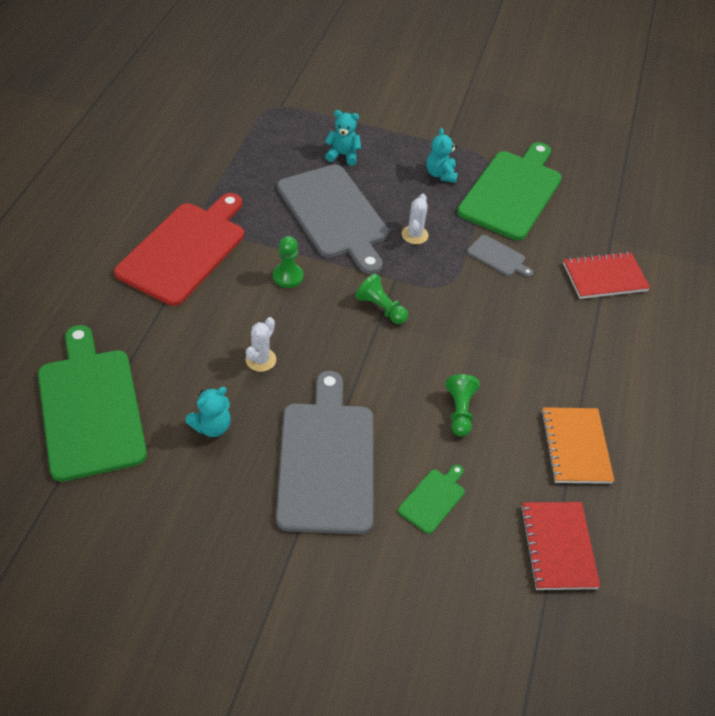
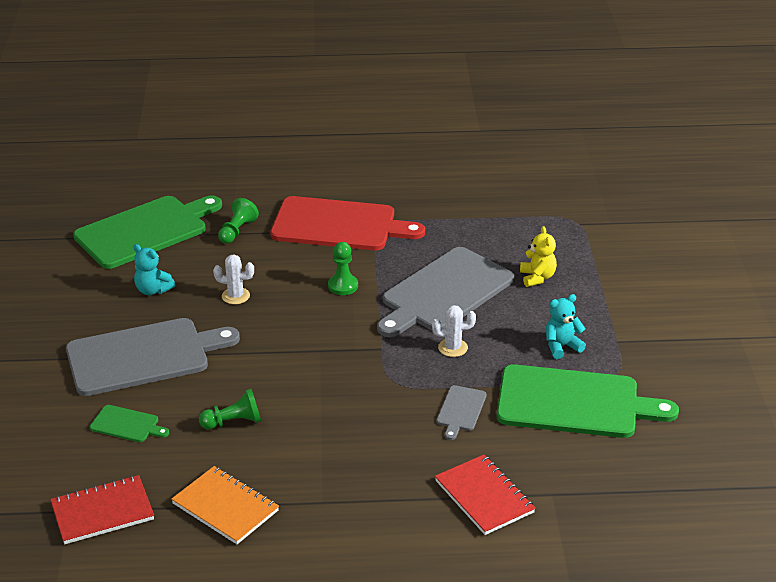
camera: 75 degrees right, 15 degrees down
turquoise teddy bear [325,110,361,166] -> yellow teddy bear [520,226,557,287]
green pawn [356,274,408,324] -> green pawn moved to [218,198,259,244]
orange notebook [541,407,614,484] -> orange notebook turned 60 degrees clockwise [171,466,279,544]

